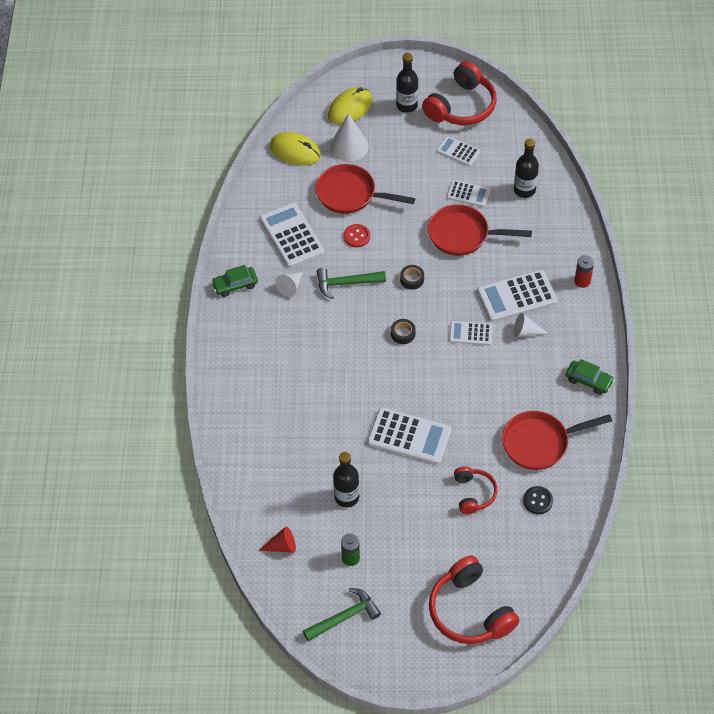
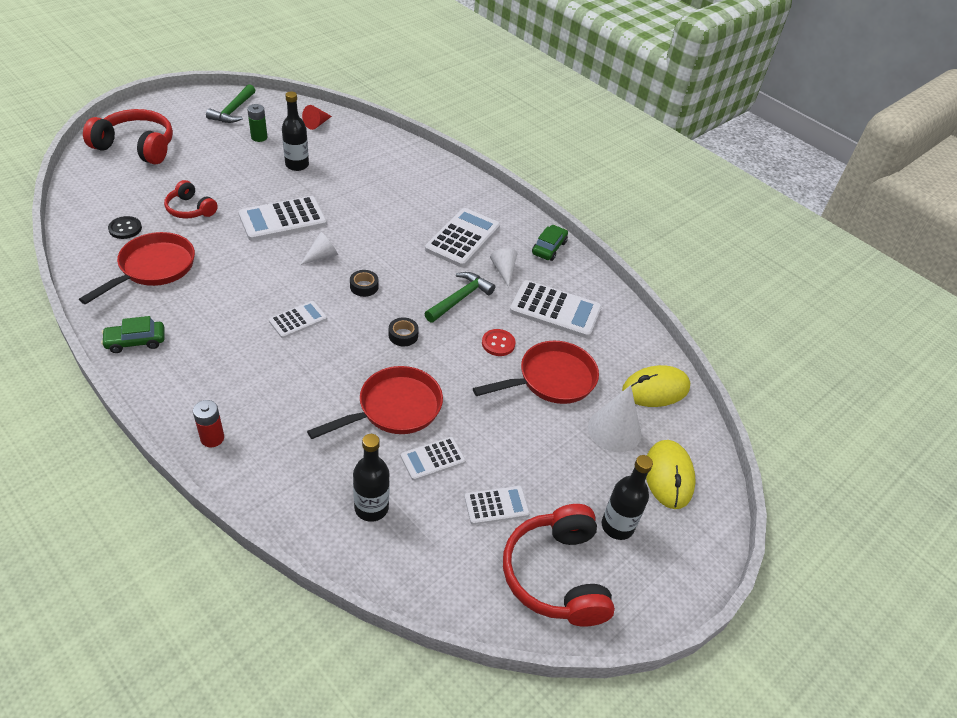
camera: 130 degrees right, 10 degrees down
white calculator [477,270,558,322] -> white calculator moved to [425,208,500,267]
white cone [514,313,549,337] -> white cone moved to [300,232,338,265]

